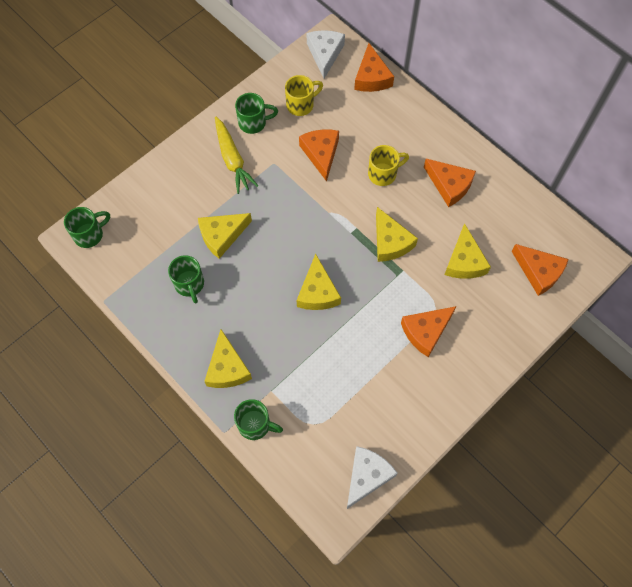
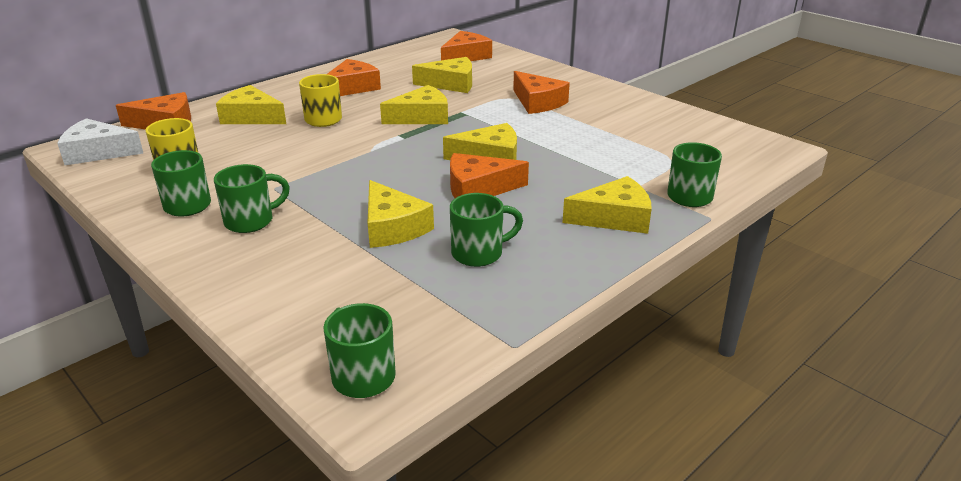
camera: 90 degrees left, 35 degrees down
yellow carrot [215,117,258,194] -> green mug [214,164,290,233]
orange cheese [299,130,339,182] -> orange cheese moved to [450,153,529,198]
white cheese [347,446,398,509] -> none
none -> yellow cheese [216,85,286,124]

